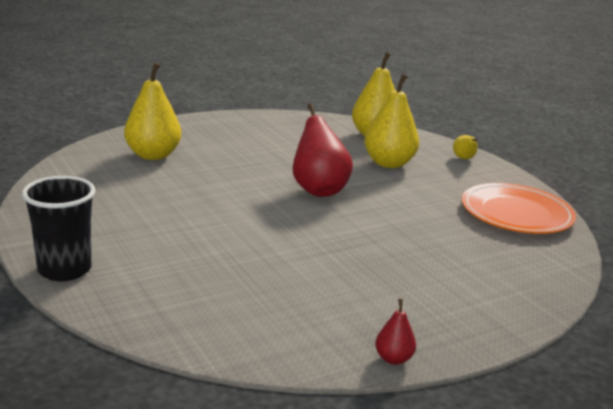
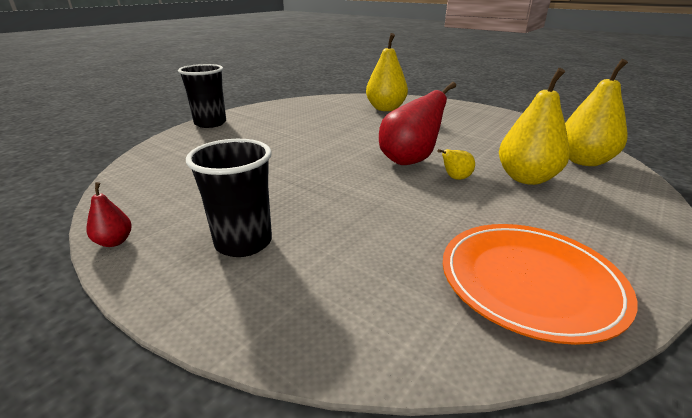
camera: 70 degrees right, 5 degrees up
yellow pear [453,135,478,159] -> yellow pear moved to [437,149,475,180]
none -> black cup [186,139,272,257]

